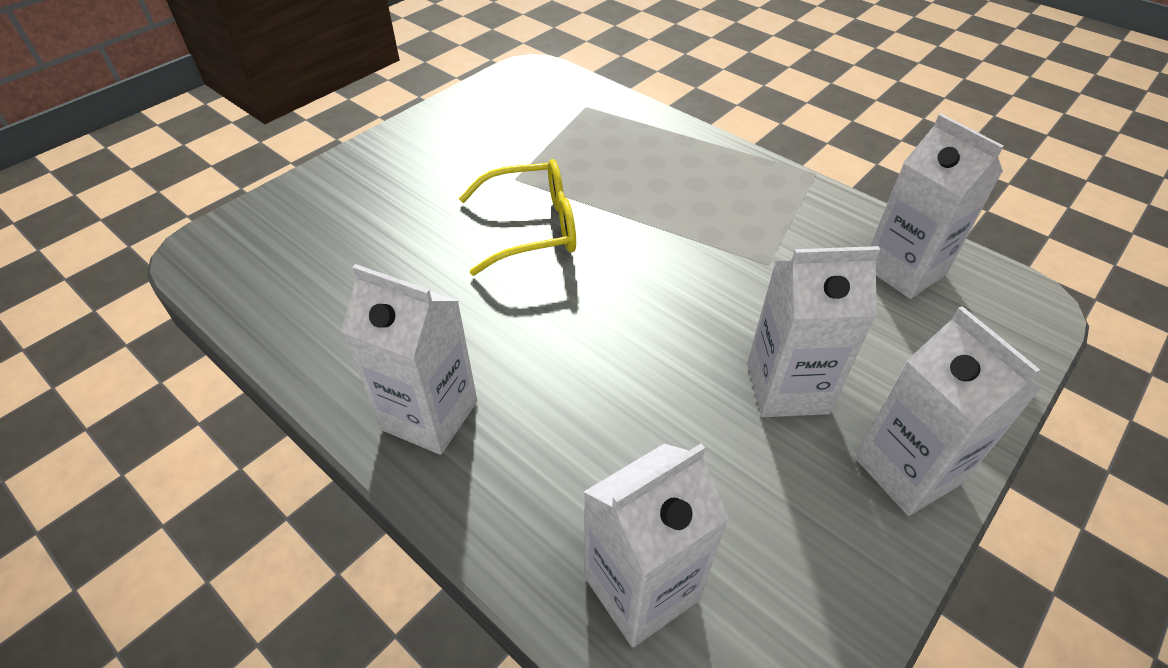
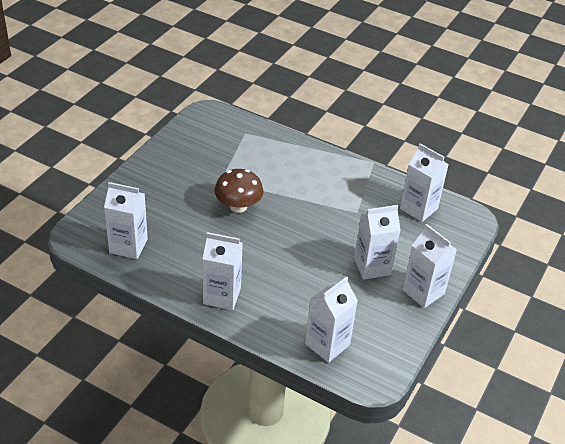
camera: 15 degrees left, 5 degrees down
yellow glasses [459,159,576,275] -> brown mushroom [215,169,263,213]
none -> white carton [104,182,148,259]

